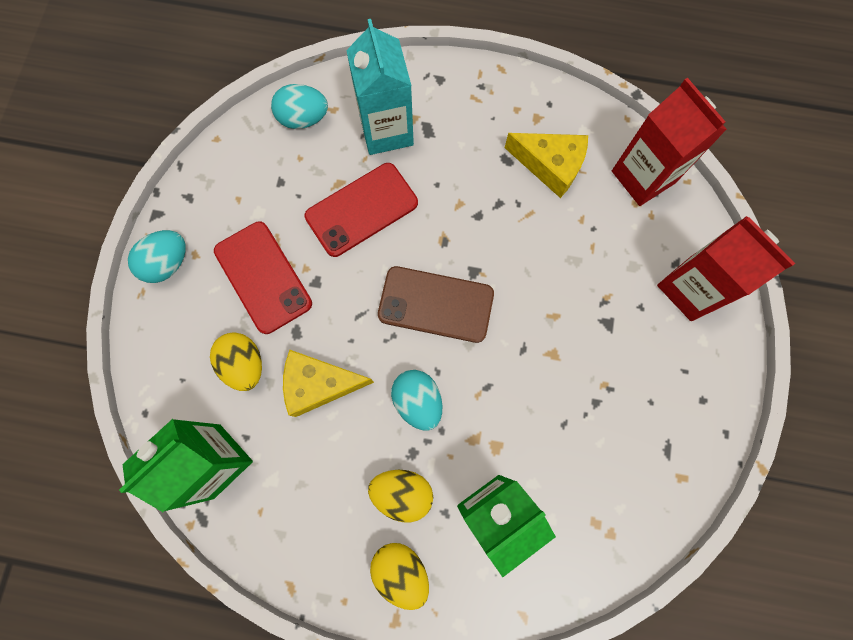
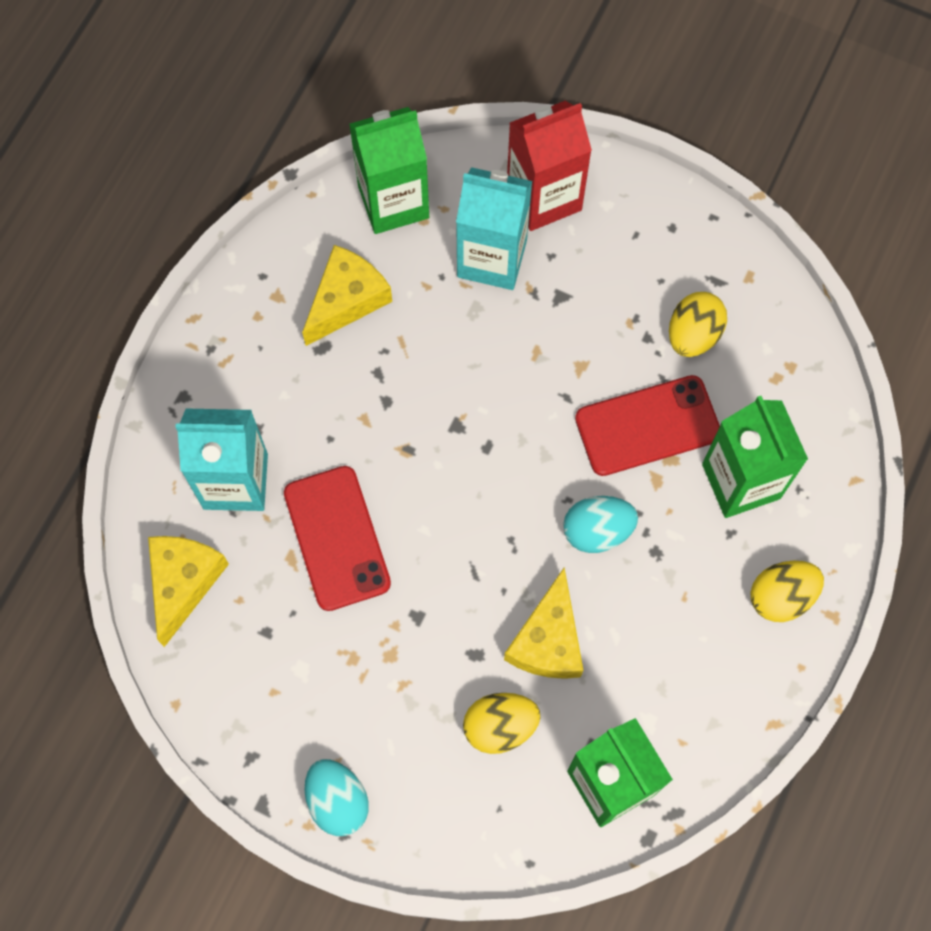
camera: 75 degrees left, 5 degrees down
red phone [214,222,312,334] -> red phone moved to [575,375,720,476]
turquoise egg [271,84,328,129] -> yellow cheese [148,536,229,647]
yellow egg [368,470,433,522] -> yellow egg moved to [669,292,727,357]
brown phone [378,266,494,343] -> none
red carton [612,78,727,206] -> green carton [349,107,429,234]
none -> turquoise carton [456,167,532,290]

